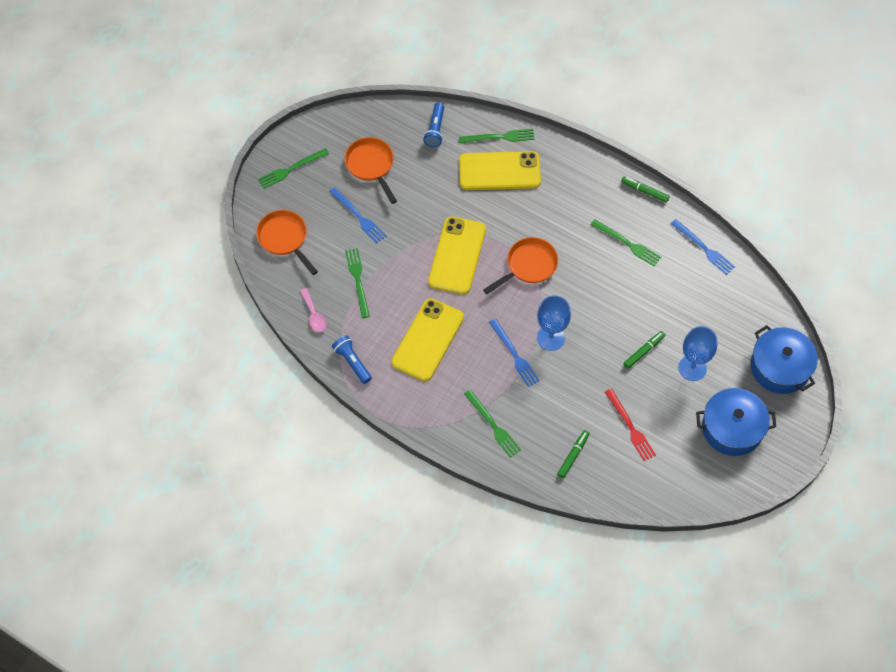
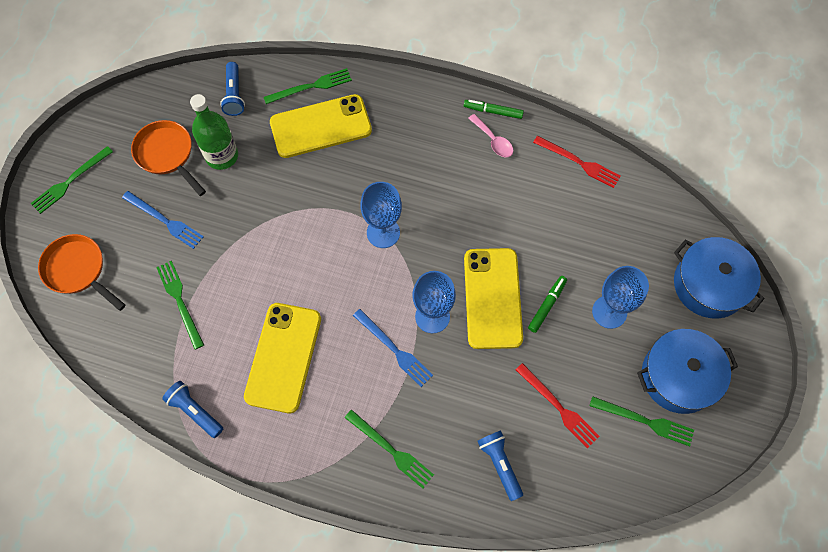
camera: 15 degrees left, 5 degrees up
pink spoon [300,288,327,332] -> pink spoon moved to [468,114,513,157]
yellow phone [428,216,486,295] -> yellow phone moved to [464,248,523,349]
orange pan [483,237,558,294] -> blue goblet [360,182,402,248]
green marker [557,430,590,478] -> blue flashlight [478,430,523,501]
green fork [590,219,661,267] -> green fork moved to [590,396,694,446]
blue fork [671,219,735,275] -> red fork [533,136,621,188]
none -> green bottle [190,94,238,170]

